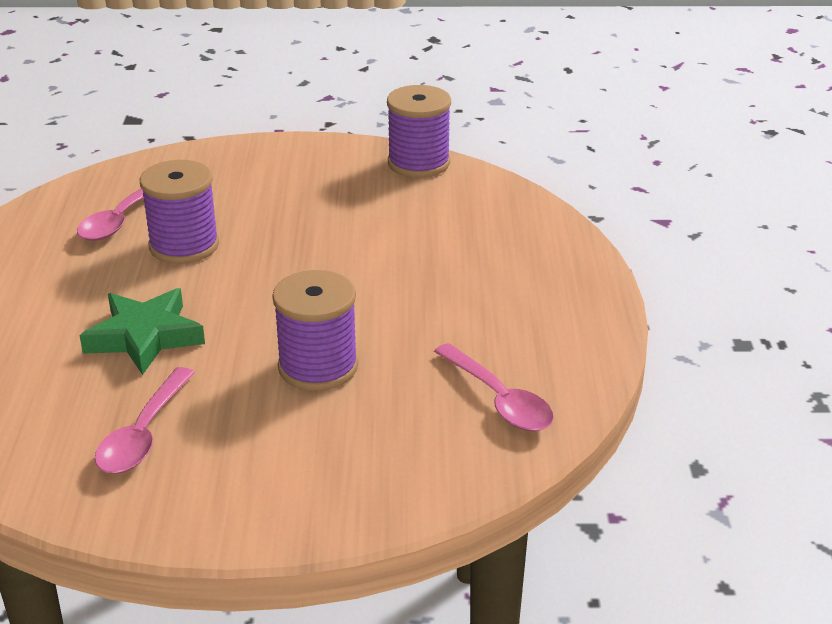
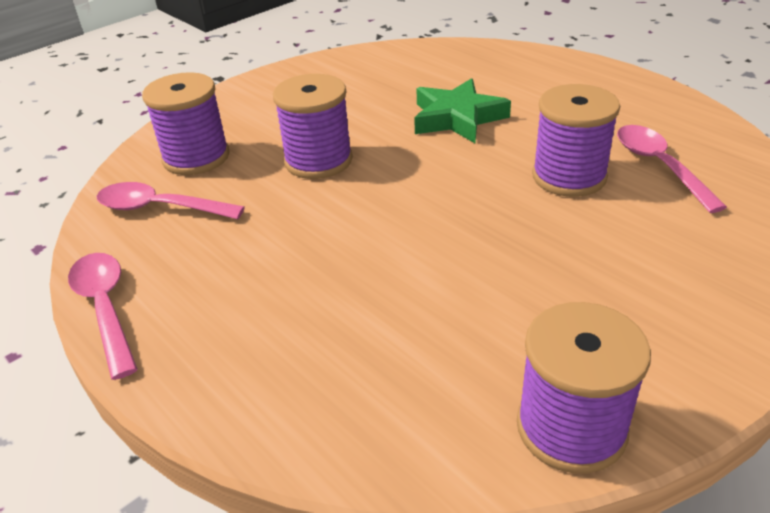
camera: 140 degrees right, 5 degrees up
pink spoon [95,367,195,473] -> pink spoon moved to [68,253,138,380]
none -> purple spool [142,72,230,175]

